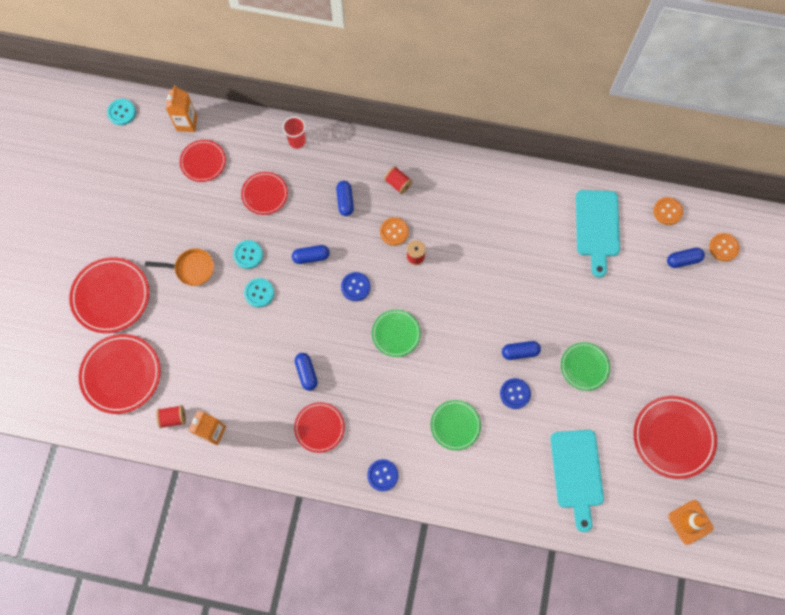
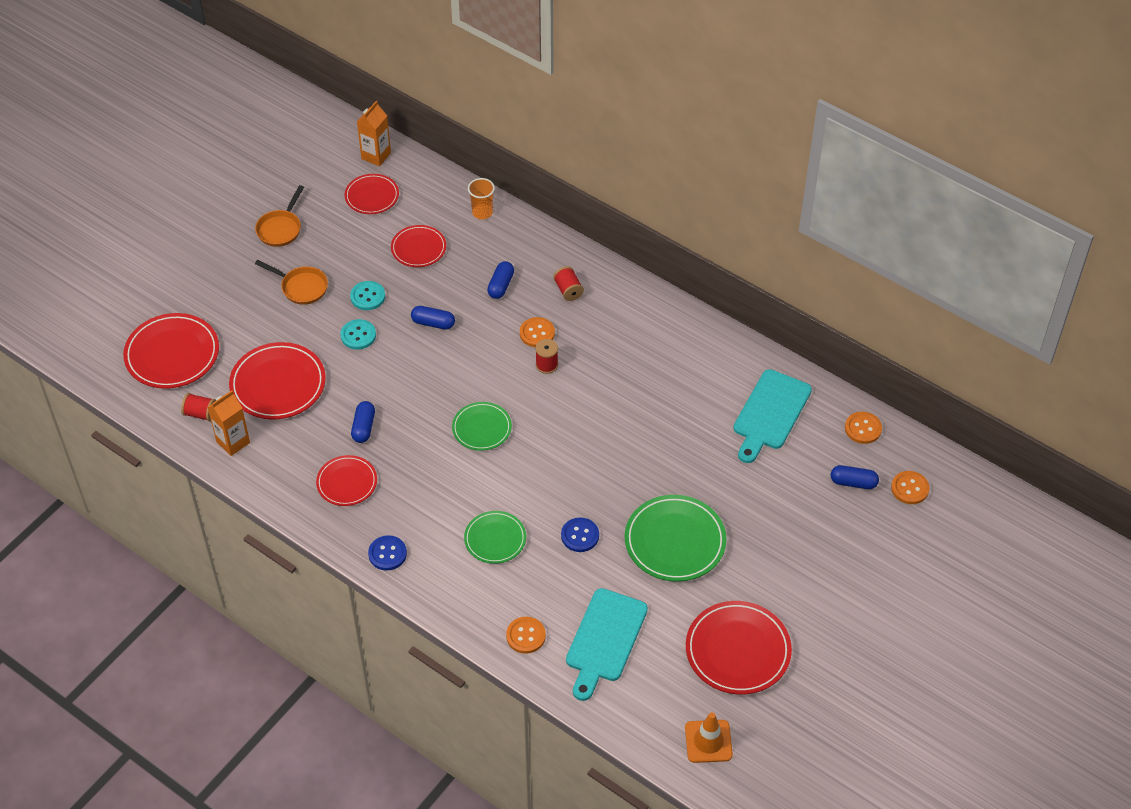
camera: 25 degrees right, 20 degrees down
red plate [69,257,149,333] -> red plate moved to [229,342,326,420]
turquoise button [107,99,136,125] -> none
red cup [282,116,306,149] -> orange cup [468,178,495,219]
blue button [341,272,371,301] -> none
blue capsule [502,341,541,360] -> none
green plate [561,342,610,391] -> green plate [625,495,727,582], size x1.64
none -> orange pan [255,185,304,247]
none -> orange button [506,617,546,654]

